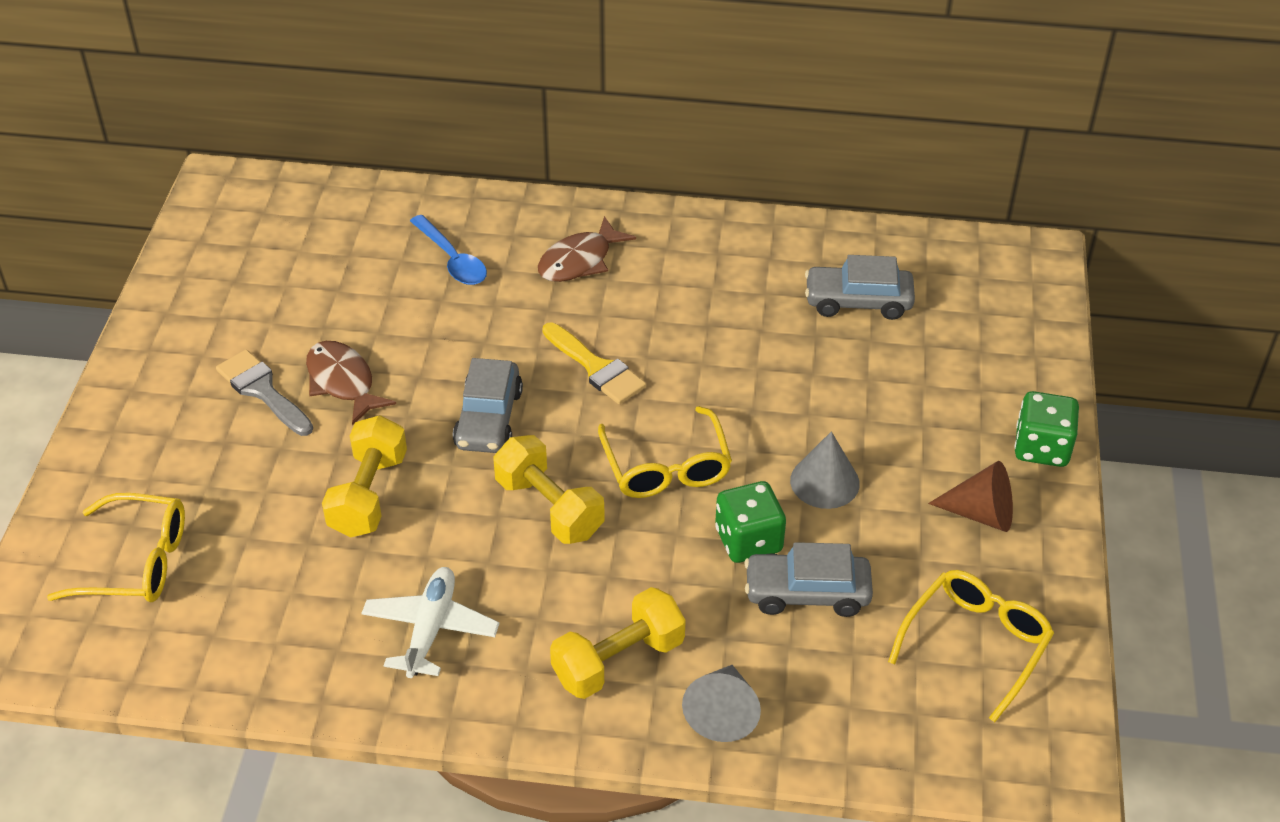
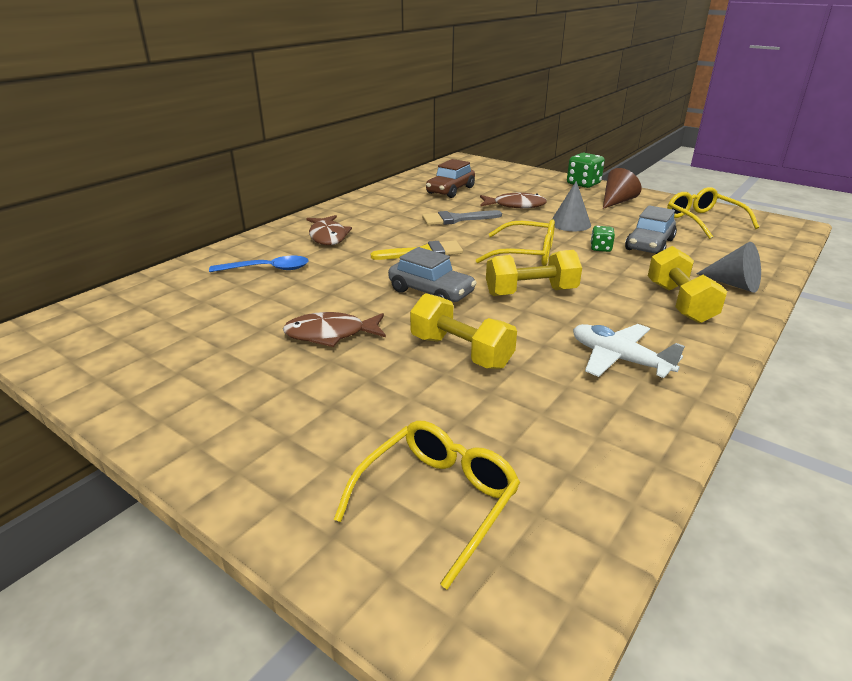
camera: 60 degrees left, 15 degrees down
grey brush [216,349,313,436] -> grey brush moved to [422,210,502,225]
green dice [715,481,786,563] -> green dice [591,226,615,252], size x0.58
grey car [805,255,915,320] -> brown car [426,159,475,198]
none -> brown fish [480,193,547,208]

